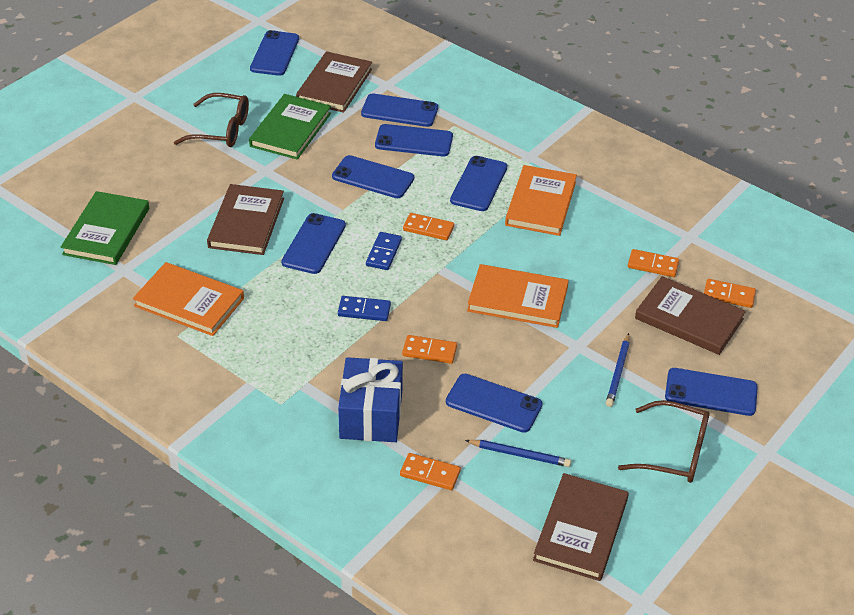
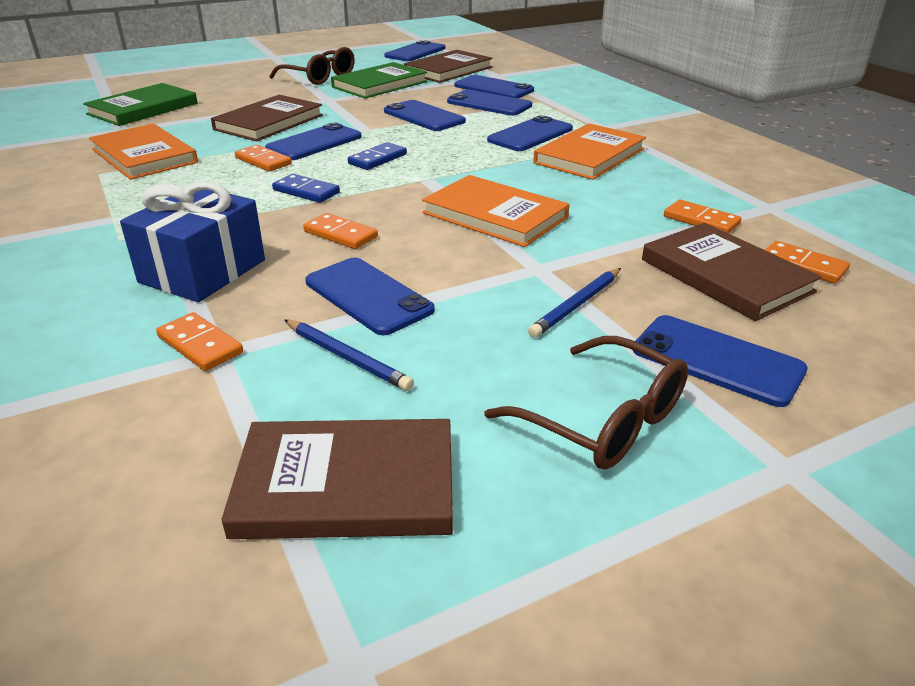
camera: 25 degrees right, 10 degrees down
orange domino [403,213,454,240] -> orange domino moved to [235,145,292,172]
brown book [533,473,629,581] -> brown book turned 45 degrees clockwise [221,419,453,539]

